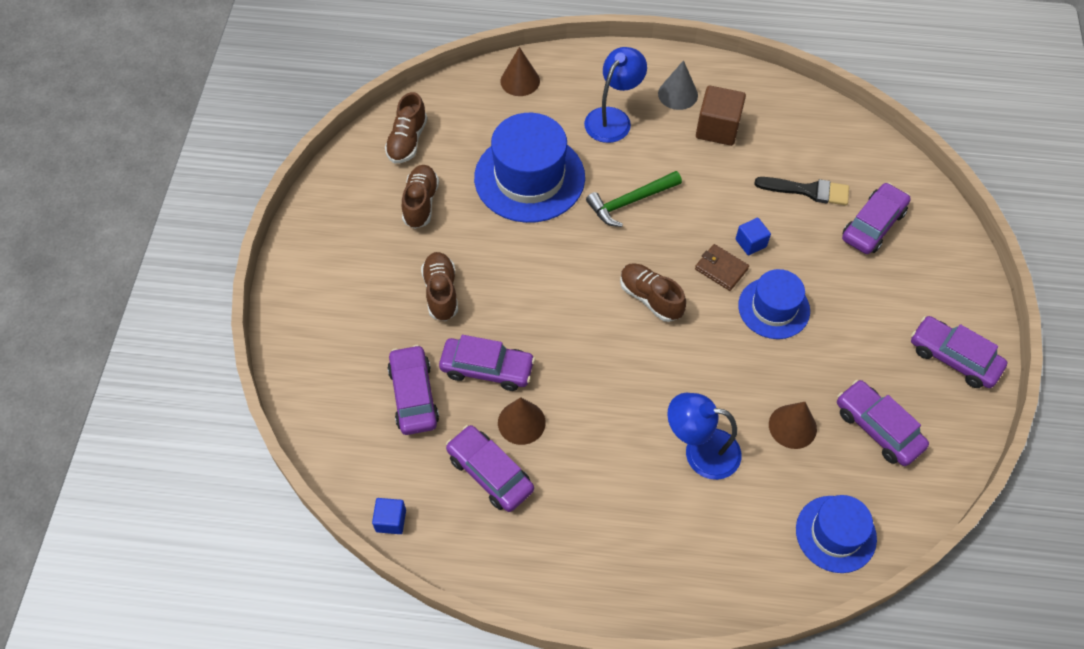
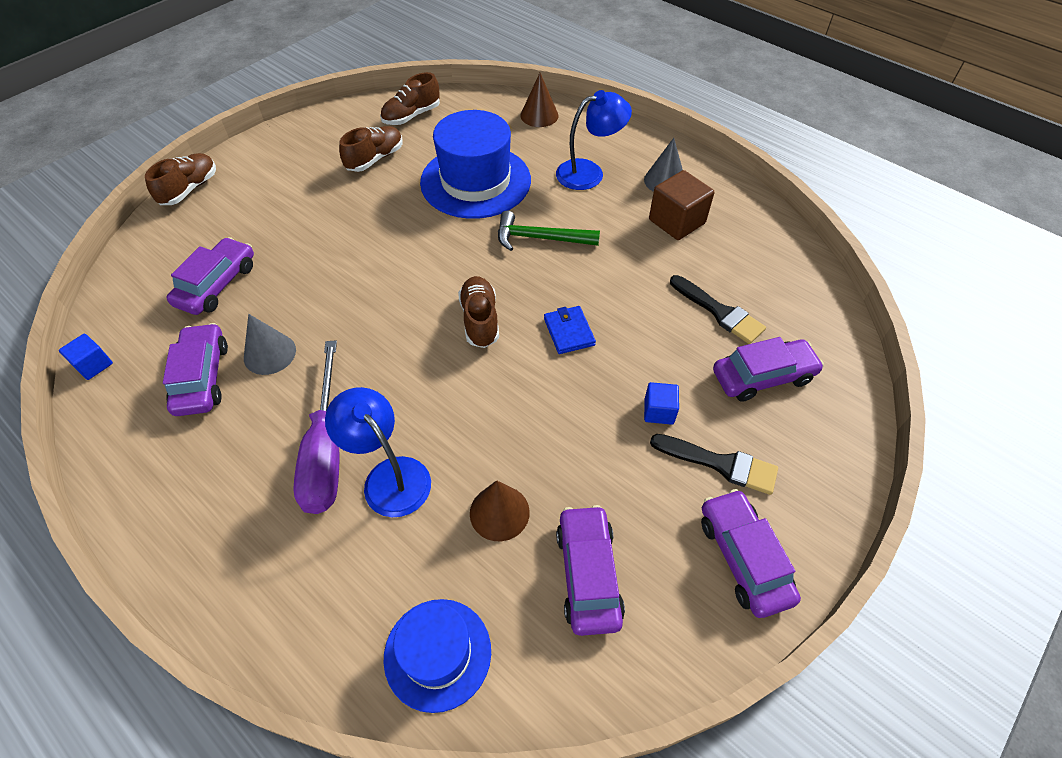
camera: 35 degrees right, 5 degrees down
brown shoe [421,252,458,321] -> brown shoe moved to [145,153,216,205]
purple car [439,335,535,391] -> none
brown cone [498,397,546,445] -> grey cone [244,314,296,375]
brown wallet [695,244,749,291] -> blue wallet [544,306,596,354]
blue cube [736,218,771,255] -> blue cube moved to [644,382,679,425]
blue hat [738,269,810,339] -> none
none -> purple screwdriver [293,341,339,514]
none -> black brush [650,434,778,495]

